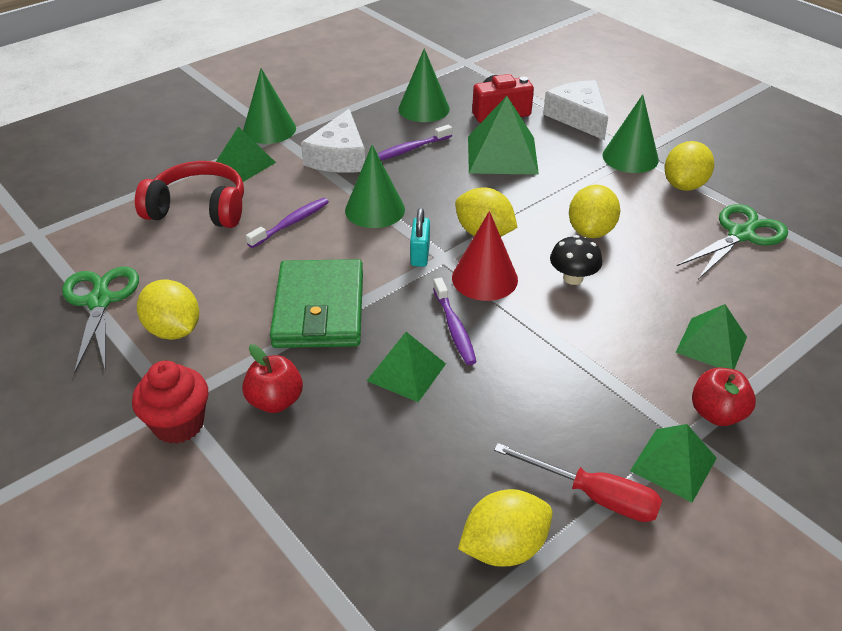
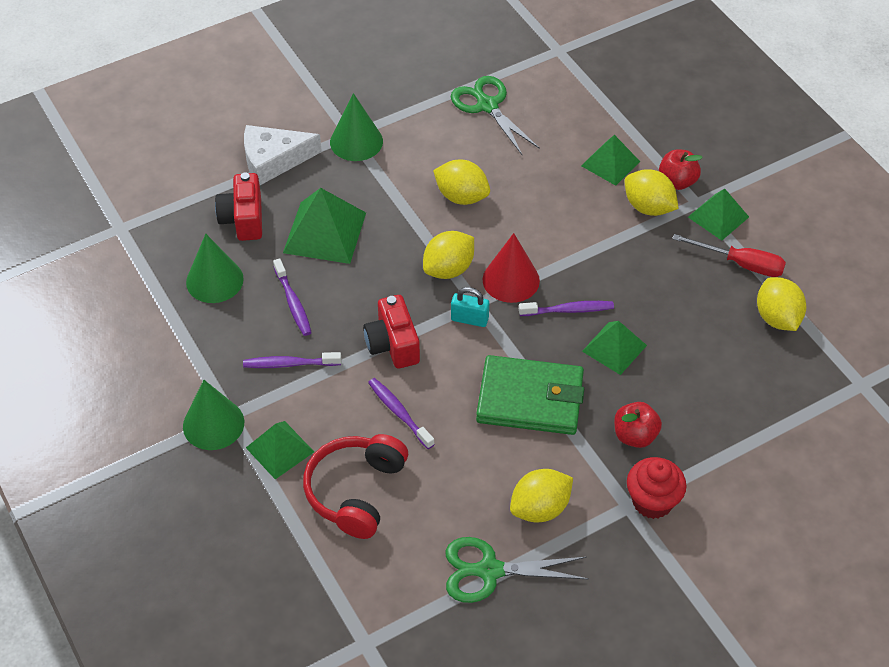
camera: 80 degrees left, 10 degrees up
white cheese [301,109,365,173] -> purple toothbrush [243,352,341,368]
green cone [345,145,405,228] -> red camera [363,295,420,368]
red screwdriver [494,443,662,522] -> red screwdriver turned 75 degrees clockwise [672,234,786,277]
black mushroom [550,235,602,285] -> none
yellow lemon [664,141,714,191] -> yellow lemon moved to [625,169,679,216]

